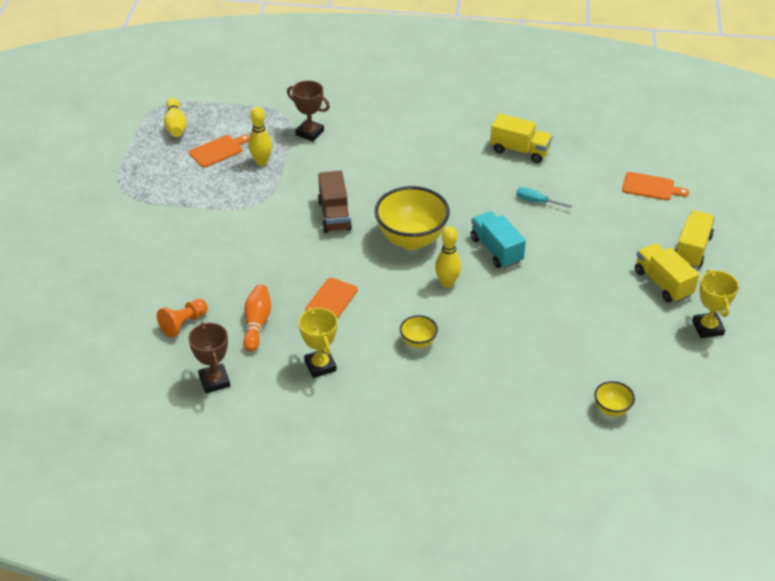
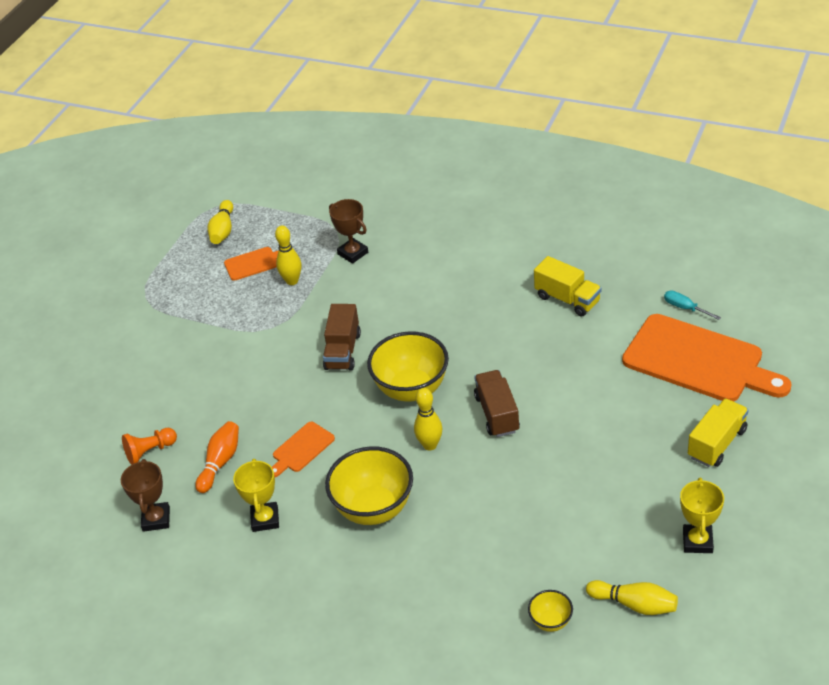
camera: 20 degrees right, 0 degrees up
yellow bowl [400,315,438,348] -> yellow bowl [325,446,413,525], size x2.12
turquoise truck [471,211,526,268] -> brown truck [474,370,520,437]
turquoise screwdriver [516,187,572,208] -> turquoise screwdriver moved to [664,291,721,320]
orange cutting board [622,172,689,201] -> orange cutting board [622,314,792,402], size x2.21
yellow truck [635,243,699,303] -> none
none -> yellow bowling pin [586,580,678,615]

